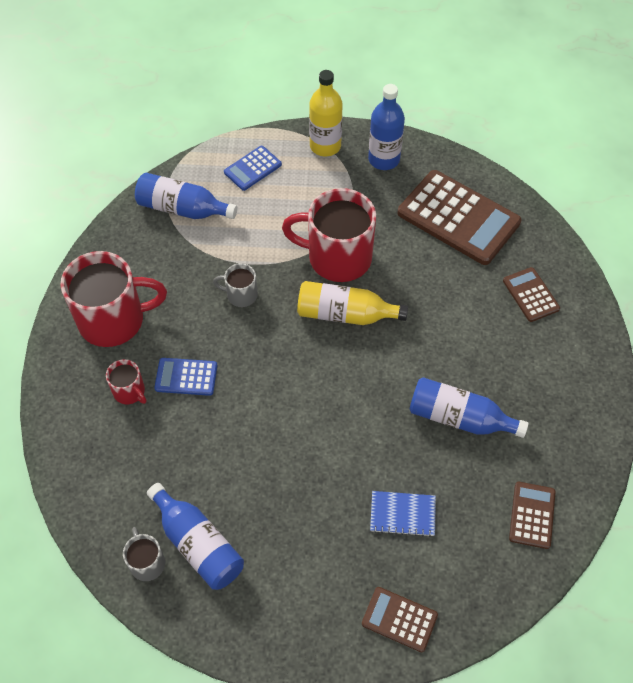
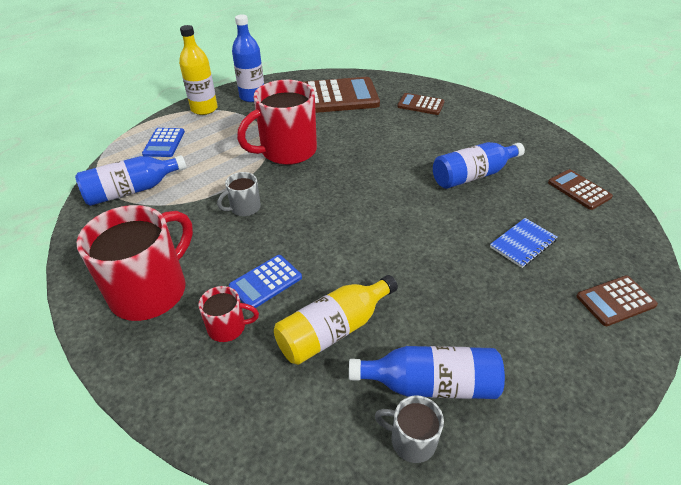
camera: 45 degrees left, 15 degrees down
yellow bottle [297,281,408,325] -> yellow bottle moved to [274,275,398,365]

